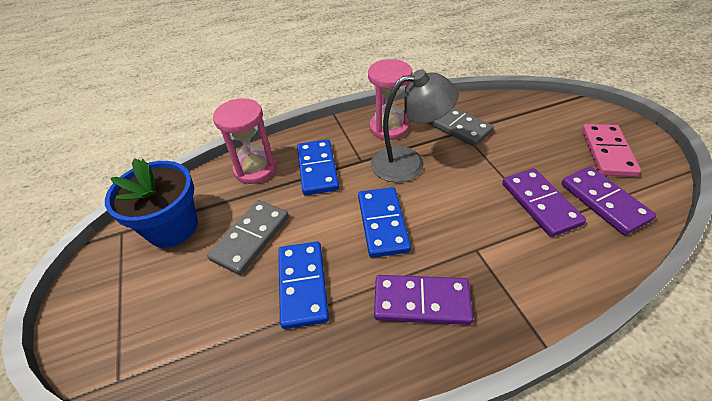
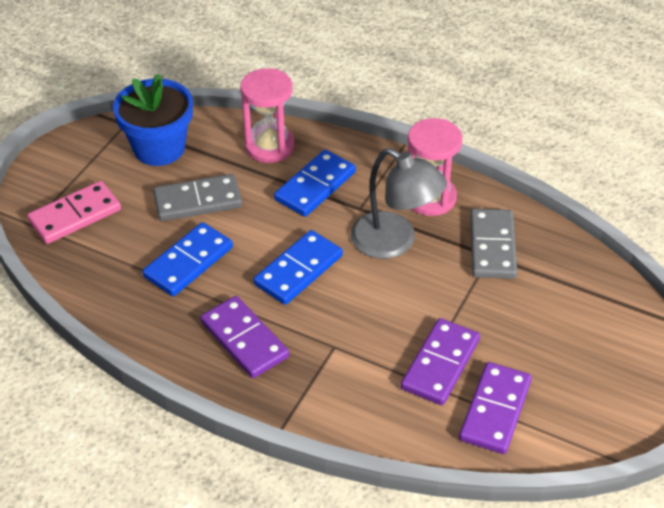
camera: 45 degrees right, 0 degrees up
pink domino [582,124,641,177] -> pink domino moved to [27,181,121,244]

